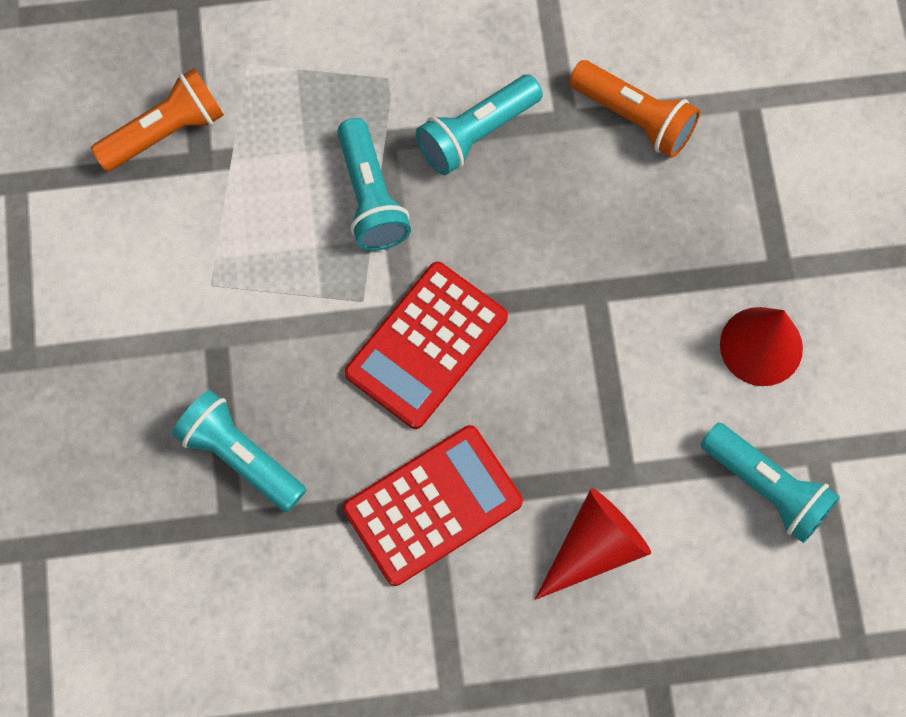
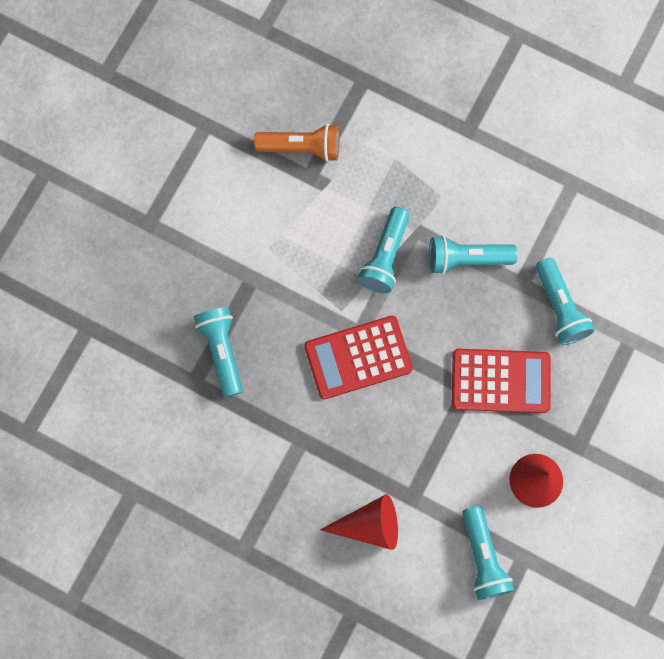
camera: 35 degrees right, 5 degrees up
red calculator [343,425,523,586] -> red calculator moved to [452,349,551,413]
orange flashlight [569,60,700,158] -> turquoise flashlight [536,258,594,345]

